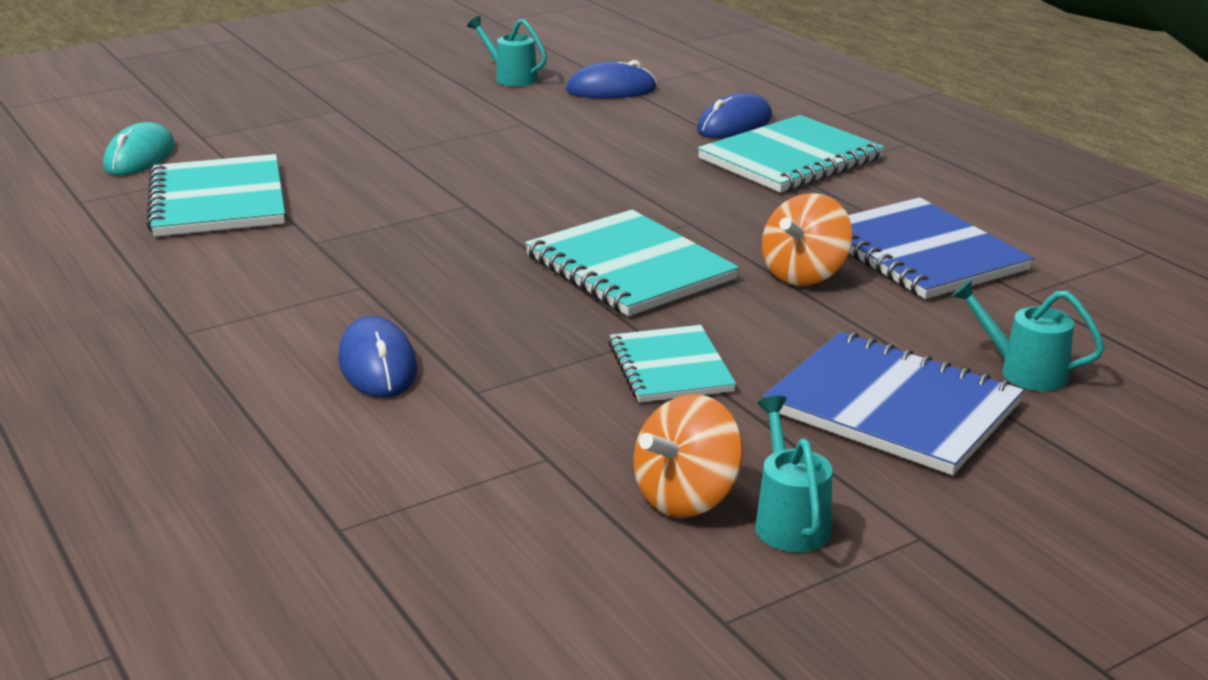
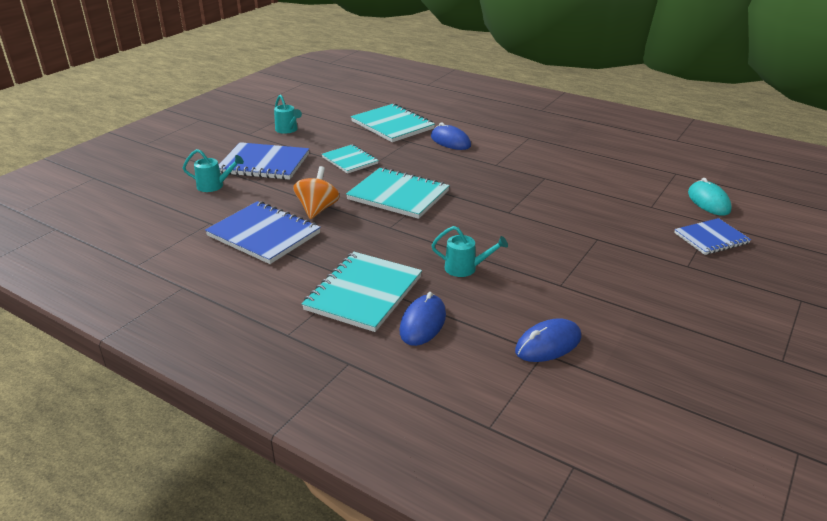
camera: 155 degrees right, 5 degrees up
turquoise notebook [146,154,285,237] -> turquoise notebook moved to [351,103,435,142]
turquoise watering can [467,16,547,86] -> turquoise watering can moved to [431,226,508,277]
orange spinning top [633,394,743,518] -> none
none -> blue notebook [674,218,751,255]

